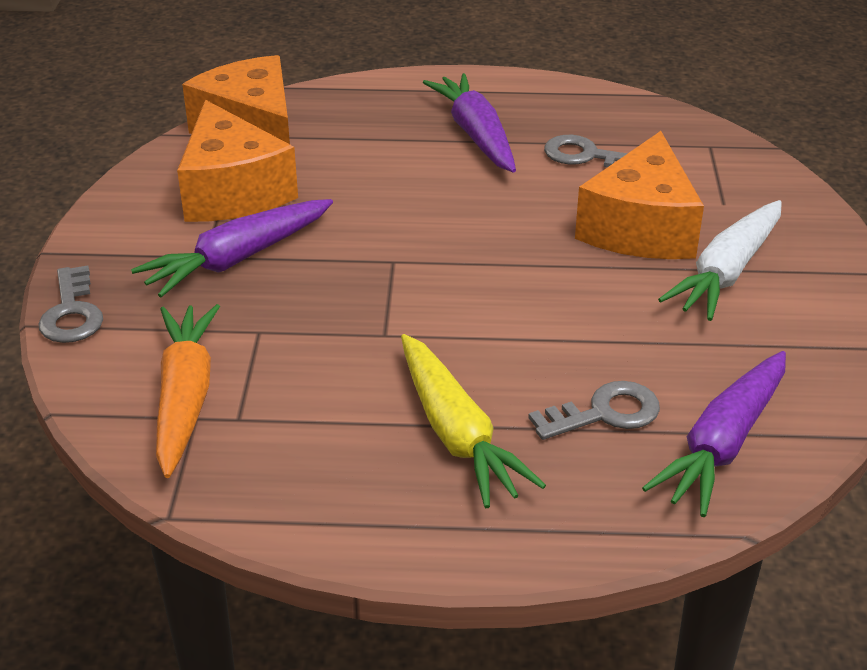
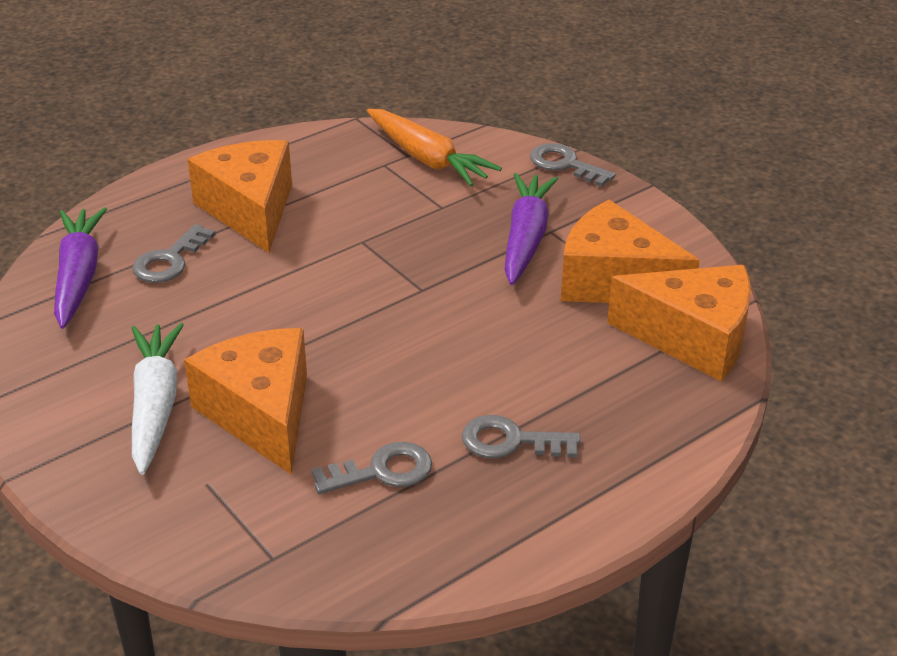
camera: 140 degrees right, 0 degrees up
yellow carrot [401,334,546,508] -> orange cheese [188,140,292,253]
purple carrot [423,73,516,173] -> grey key [462,415,580,458]

